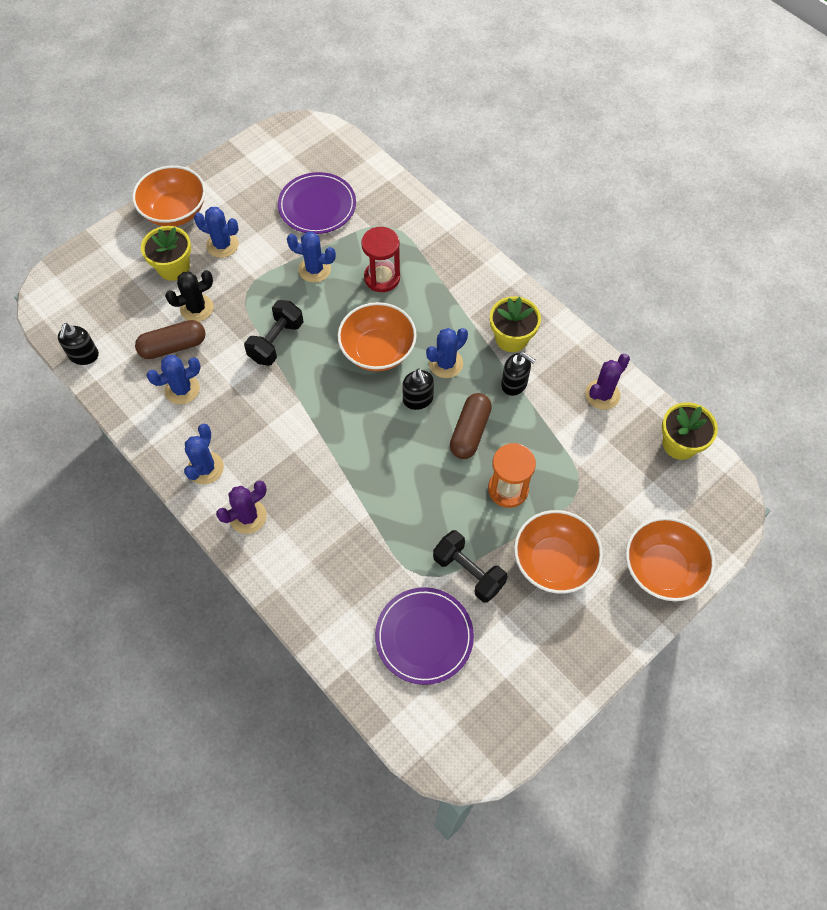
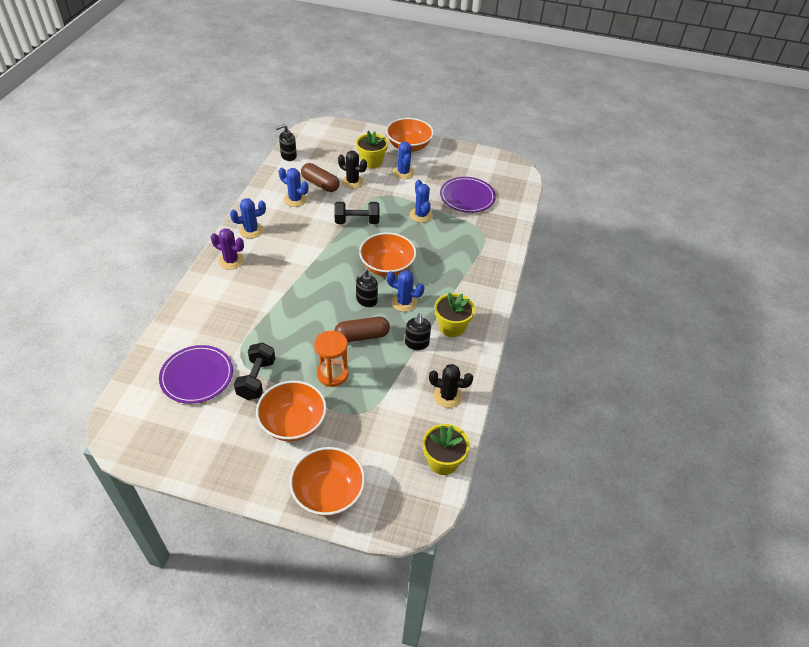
camera: 55 degrees right, 15 degrees down
red hourglass [361,227,400,292] -> none
purple cactus [585,354,630,410] -> black cactus [429,364,473,408]

